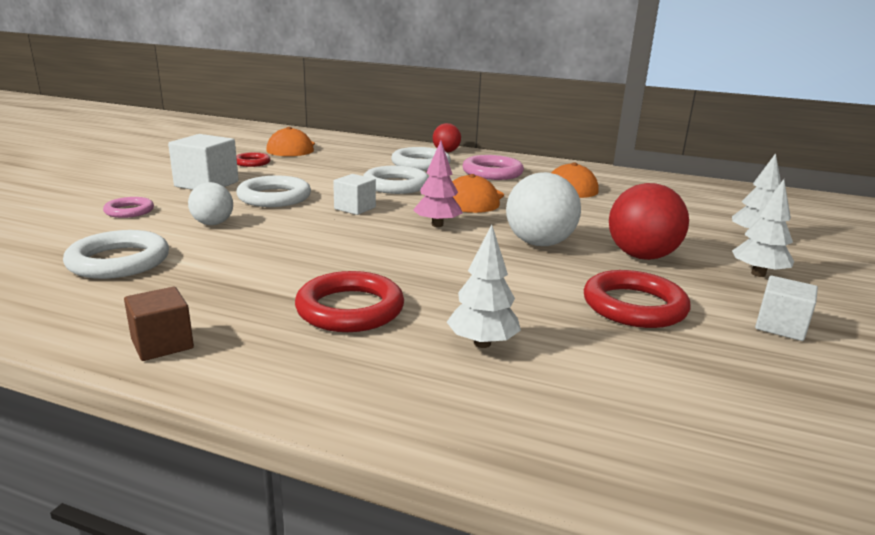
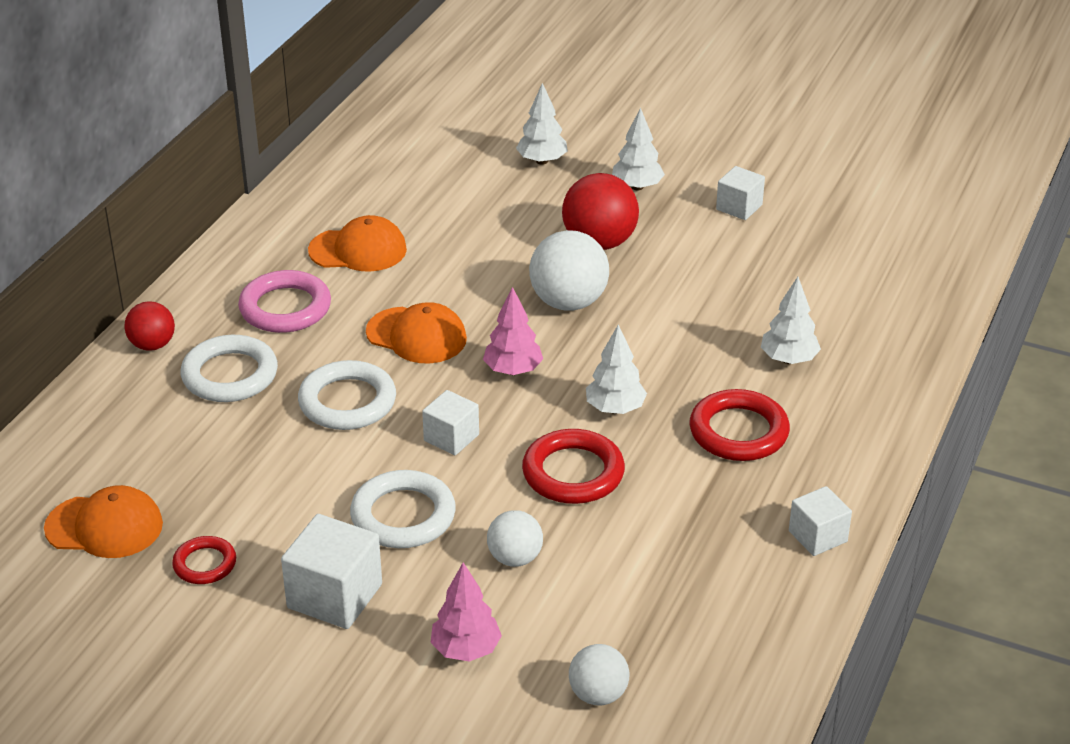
camera: 85 degrees left, 15 degrees up
white ring [63,230,169,279] -> none
pink ring [103,197,154,218] -> pink tree [431,562,502,662]
brown cube [124,287,194,361] -> white cube [789,486,852,556]
red ring [584,270,691,328] -> red ring moved to [522,429,625,504]
none -> white ball [569,644,629,706]
none -> white tree [586,324,647,414]

